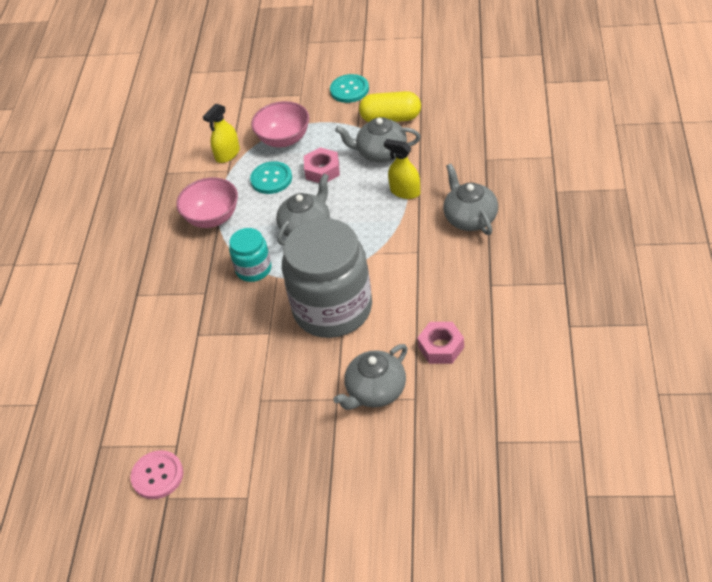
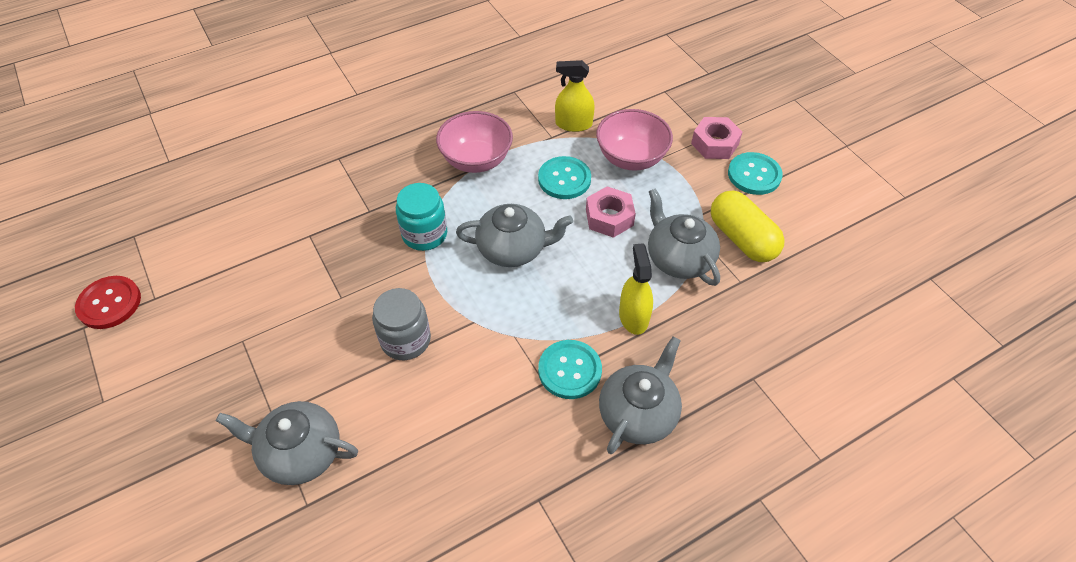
camera: 50 degrees right, 5 degrees up
pink button [130,450,183,499] -> red button [75,276,141,329]
grey jar [282,218,372,338] -> grey jar [372,288,431,360], size x0.48
pink nut [417,322,464,364] -> pink nut moved to [691,117,742,159]
none -> turquoise button [538,340,602,399]

